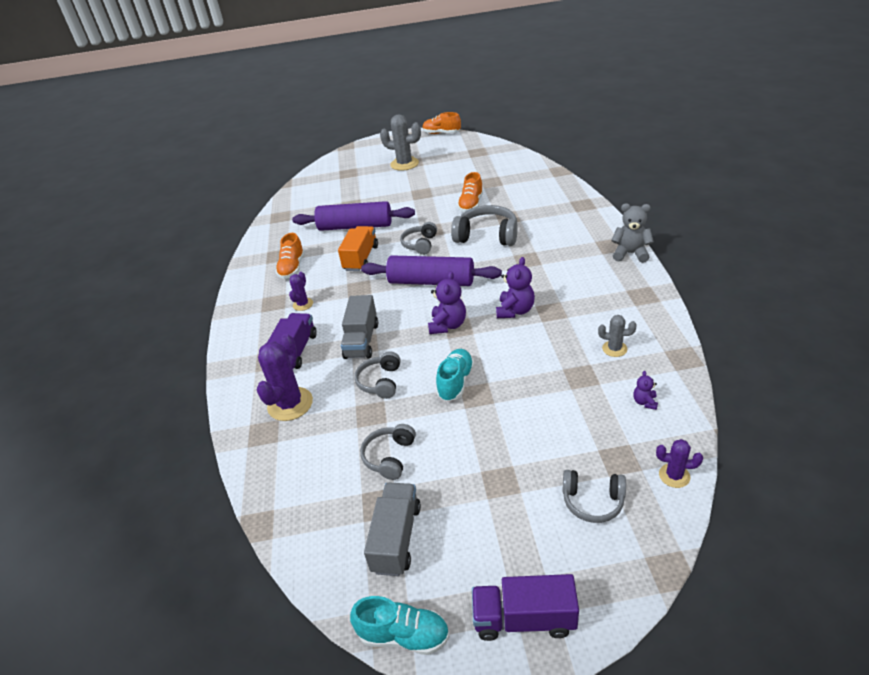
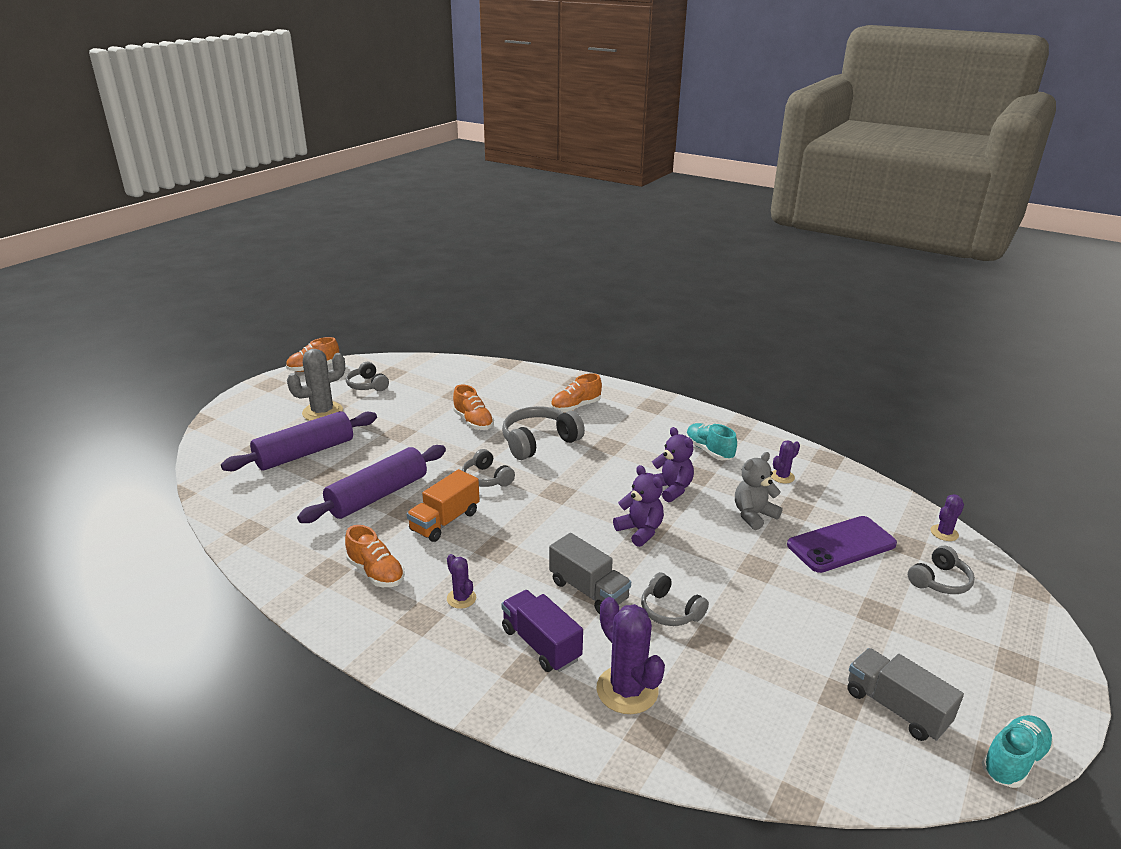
camera: 55 degrees left, 10 degrees down
orange truck [338,226,378,271] -> orange truck turned 105 degrees counterclockwise [407,469,480,542]
grey headphones [360,424,416,480] -> grey headphones moved to [346,362,389,391]
purple rolling pin [361,255,502,286] -> purple rolling pin moved to [221,411,377,471]
turquoise shoe [436,349,474,401] -> turquoise shoe moved to [686,423,737,460]
purple truck [472,574,579,641] -> none
grey cactus [598,315,637,357] -> purple cactus [771,440,800,483]
grey teddy bear [611,204,654,263] -> grey teddy bear moved to [735,452,783,530]
purple teddy bear [633,371,658,410] -> none
none -> orange shoe [551,373,602,412]
none -> purple phone [787,516,897,573]

